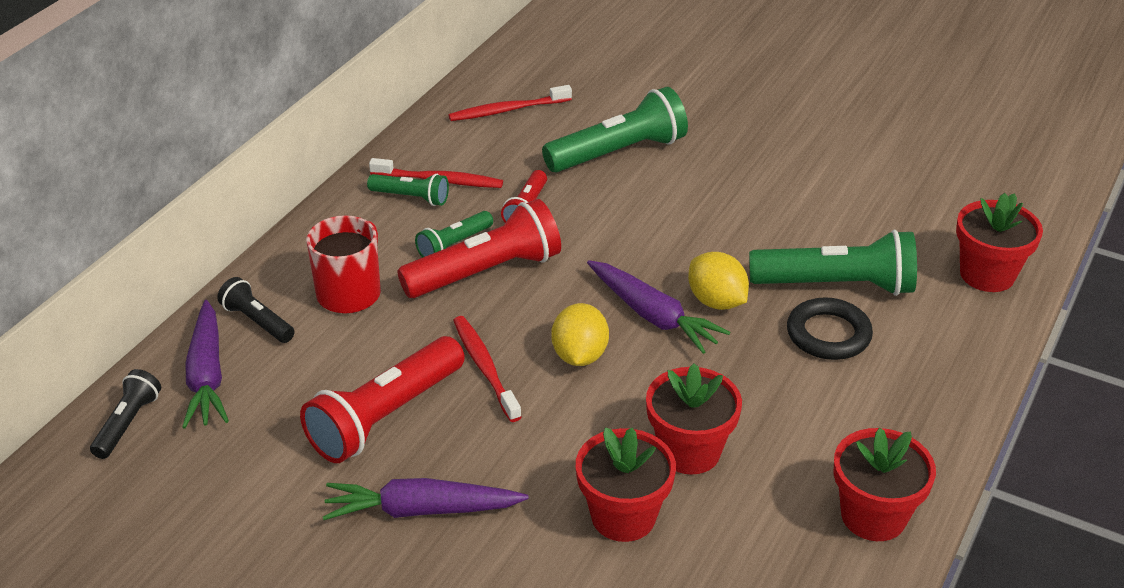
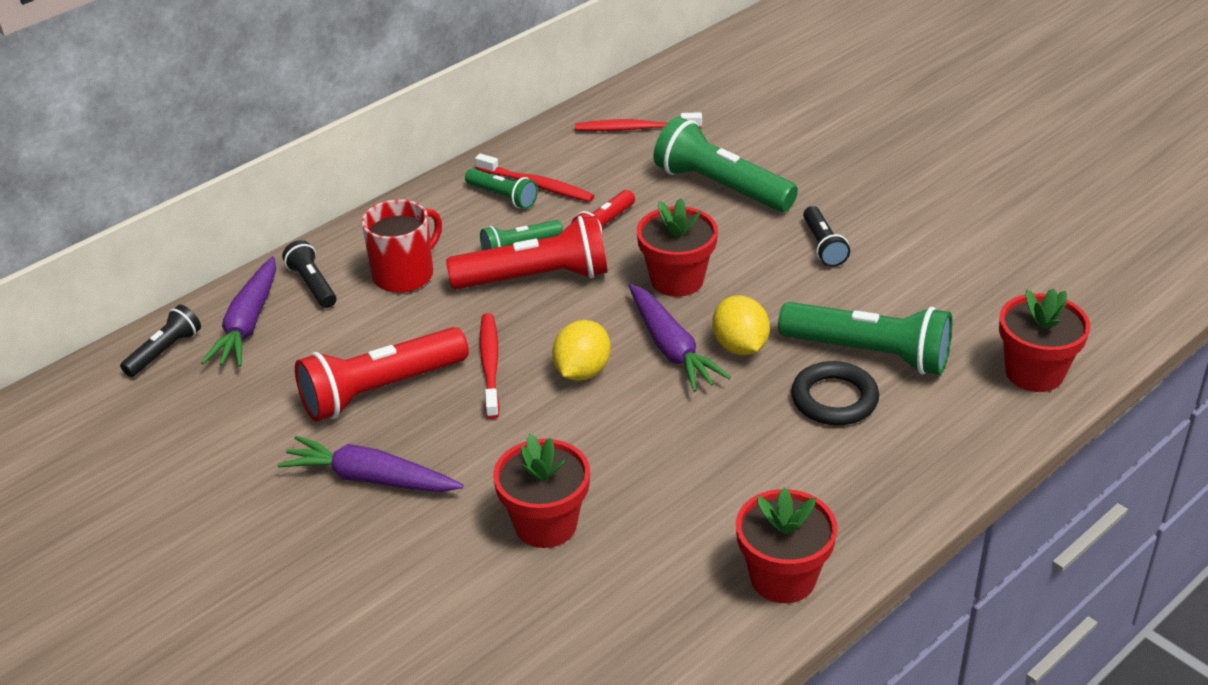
camera: 20 degrees right, 0 degrees up
green flashlight [542,87,688,172] -> green flashlight turned 135 degrees counterclockwise [654,117,798,212]
red flower pot [646,363,742,475] -> red flower pot moved to [637,198,718,297]
none -> black flashlight [803,206,850,267]

